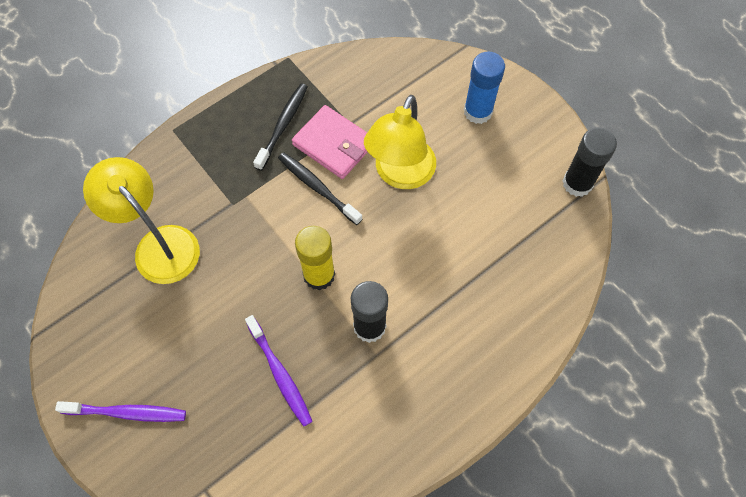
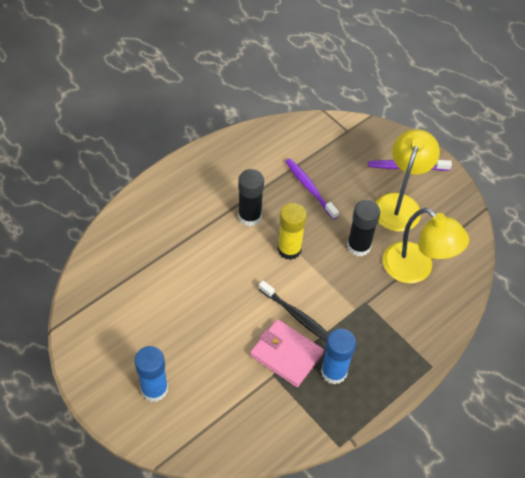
camera: 175 degrees right, 10 degrees down
black toothbrush [253,83,308,171] -> blue glue stick [321,329,356,385]
yellow lamp [364,95,436,189] -> yellow lamp moved to [375,129,440,232]
black glue stick [563,127,617,197] -> black glue stick moved to [347,200,380,257]

